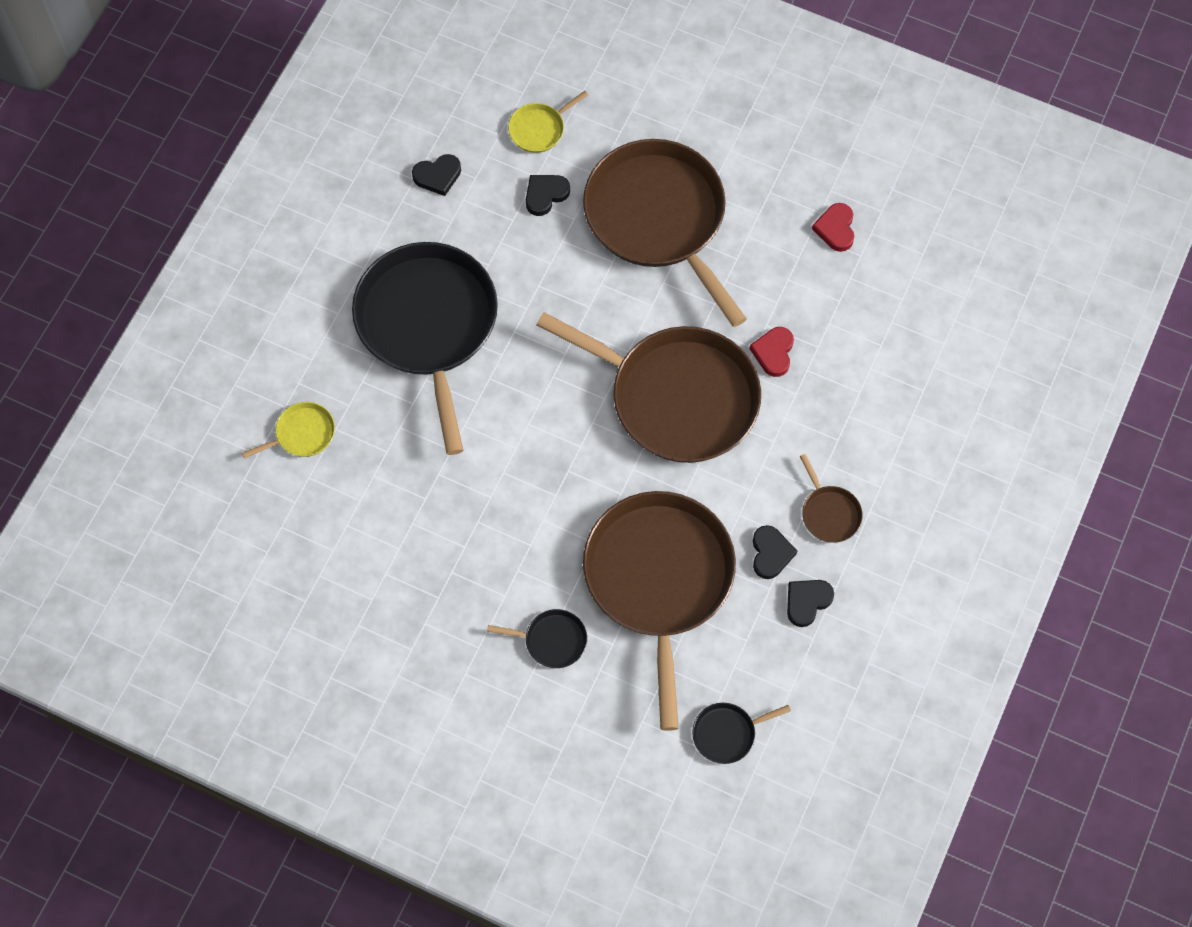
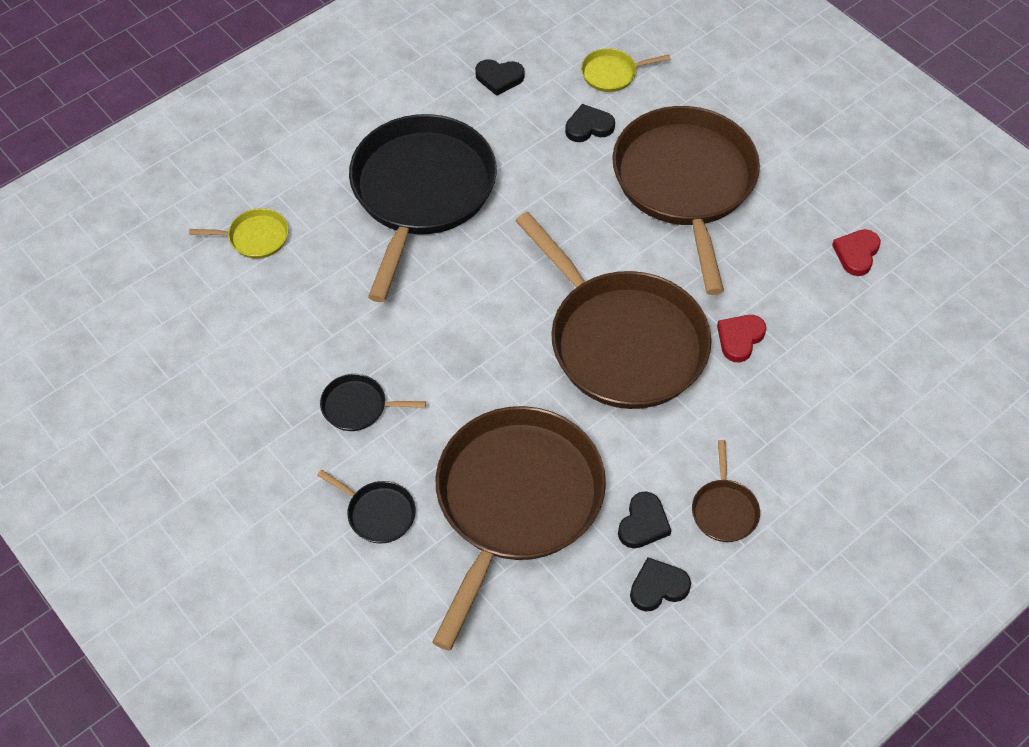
camera: 25 degrees right, 10 degrees down
black pan [692,703,791,764] -> black pan moved to [320,374,426,431]

